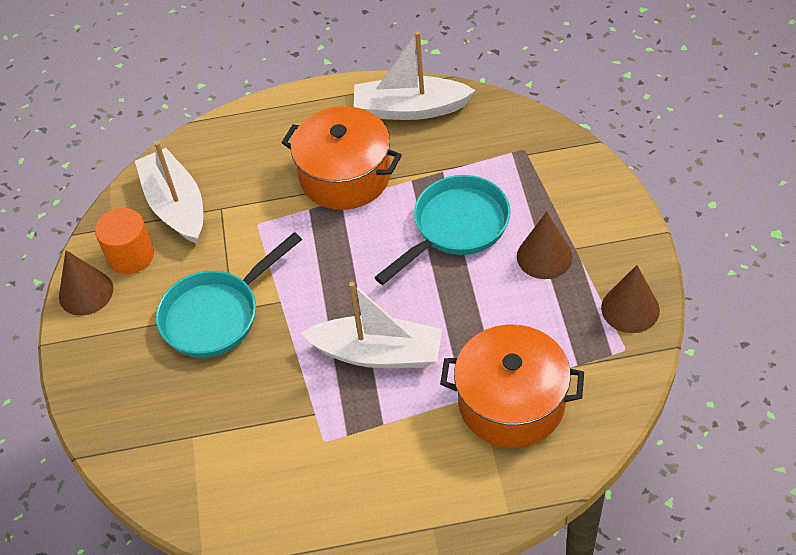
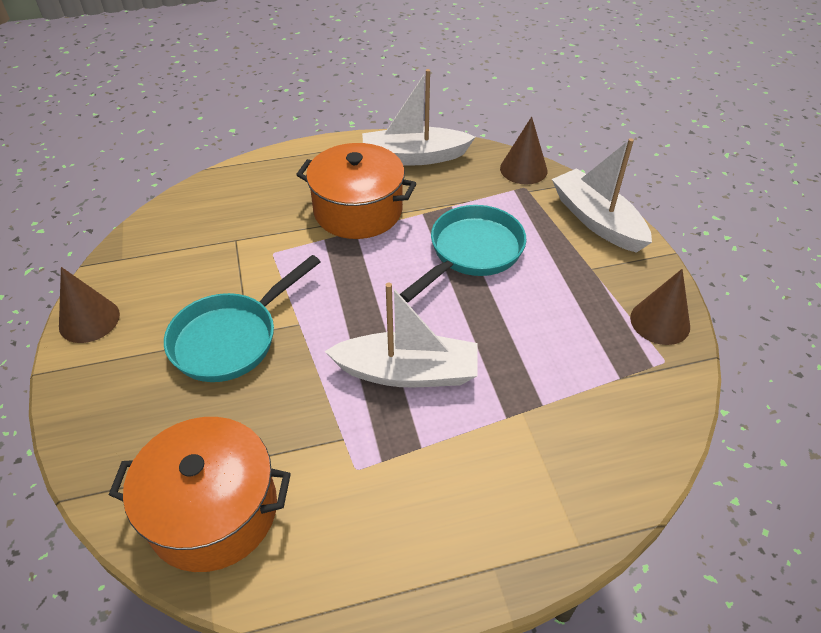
camera: 10 degrees left, 5 degrees down
orange cylinder [95,208,154,274] -> none
white boat [135,141,203,244] -> white boat moved to [552,138,652,253]
orange pot [440,325,584,448] -> orange pot moved to [109,417,291,572]
brown cone [517,212,573,279] -> brown cone moved to [500,117,547,184]

